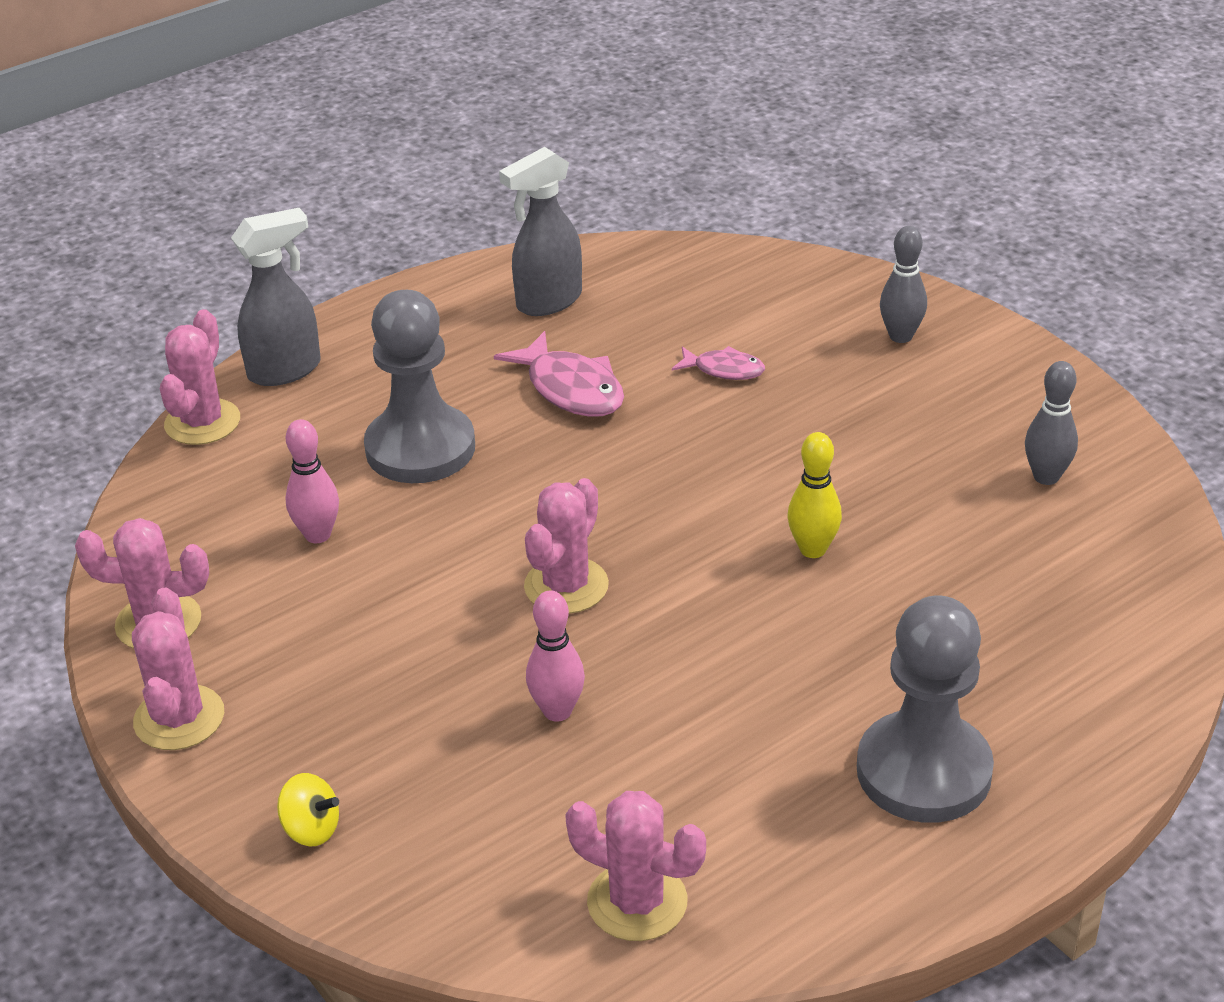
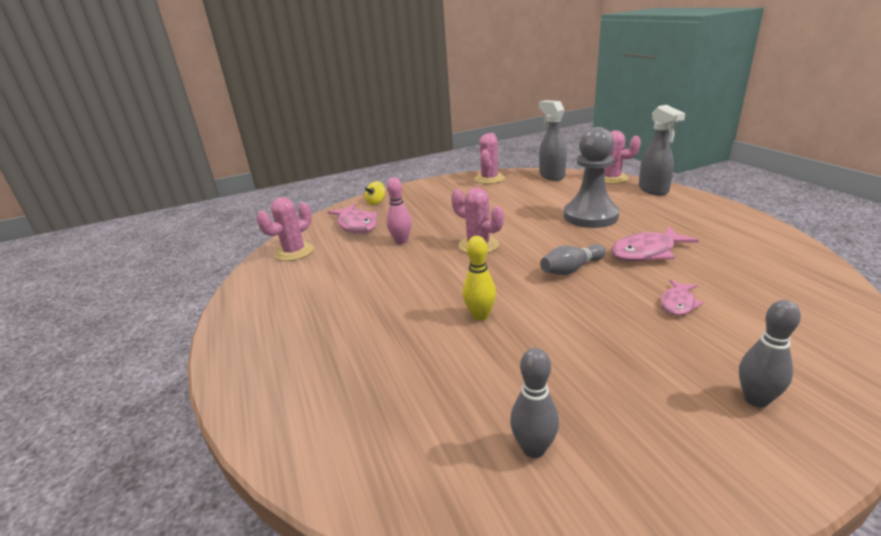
camera: 105 degrees right, 10 degrees down
pink cactus [132,588,224,750] -> none
pink bowling pin [285,419,339,543] -> none
grey spray bottle [499,147,582,316] -> grey spray bottle moved to [539,100,567,181]
grey pawn [857,596,994,823] -> none
none -> pink fish [328,204,378,233]
none -> grey bowling pin [540,244,606,275]

